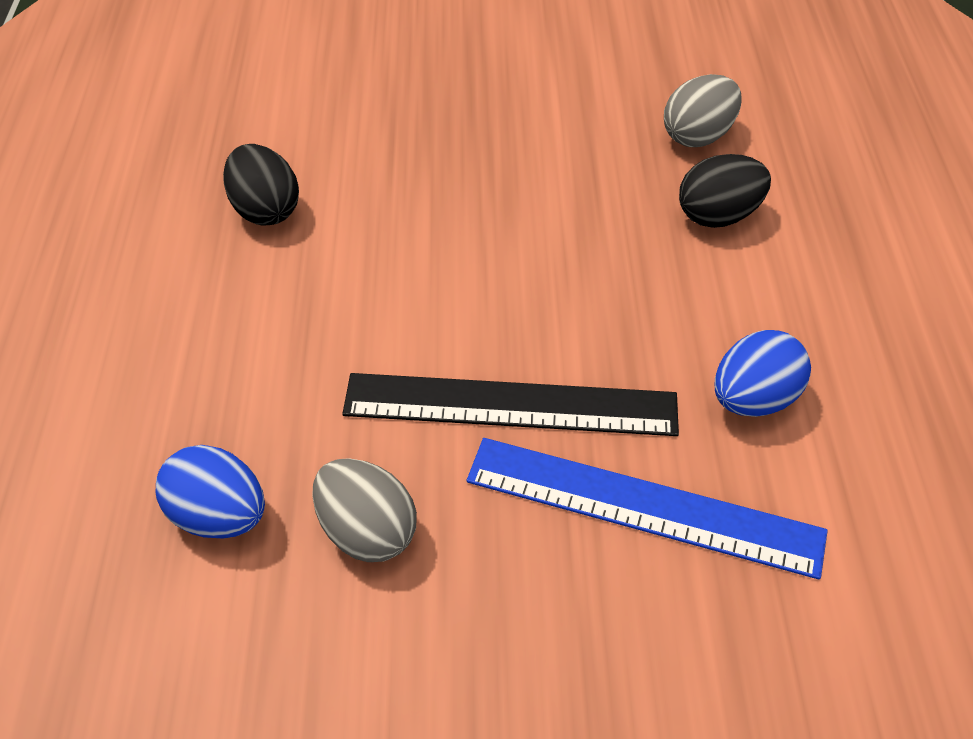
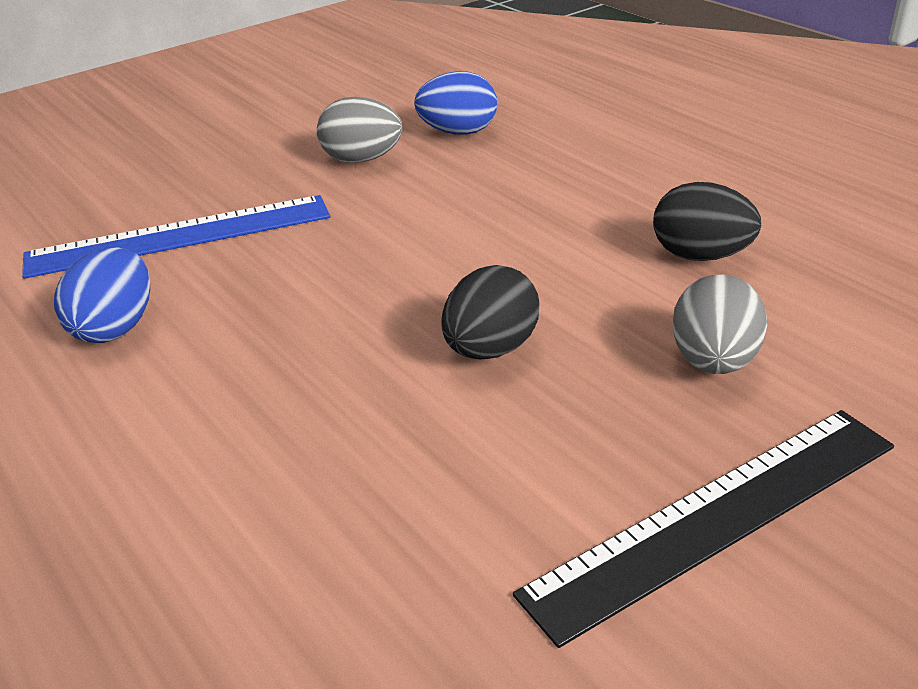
camera: 145 degrees right, 15 degrees down
black ruler [342,373,679,436] -> black ruler moved to [513,410,894,648]
grey egg [664,74,742,147] -> grey egg moved to [672,275,767,374]
black egg [679,154,771,228] -> black egg moved to [441,265,540,359]

